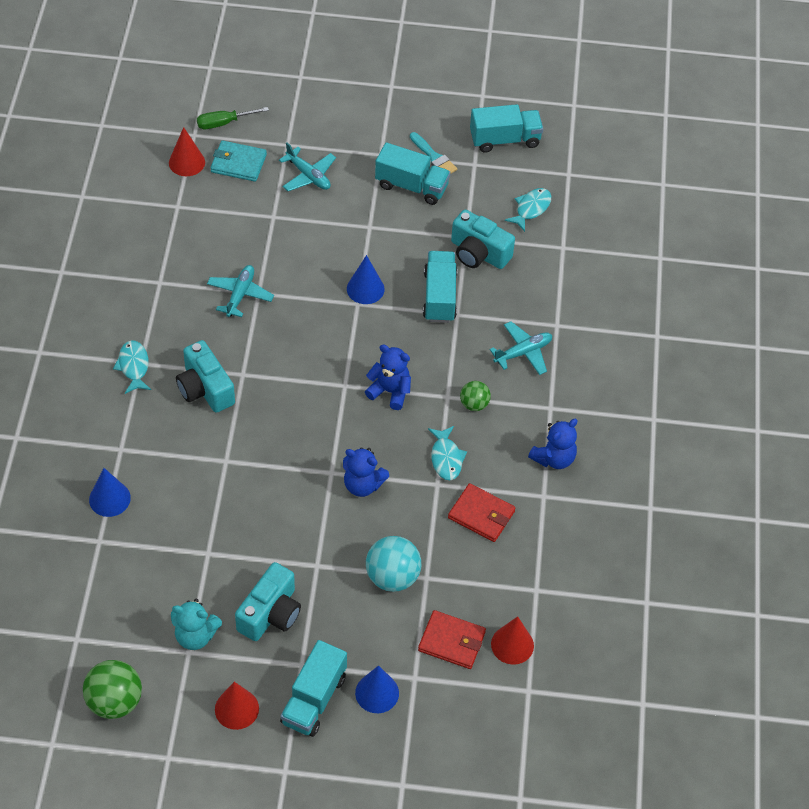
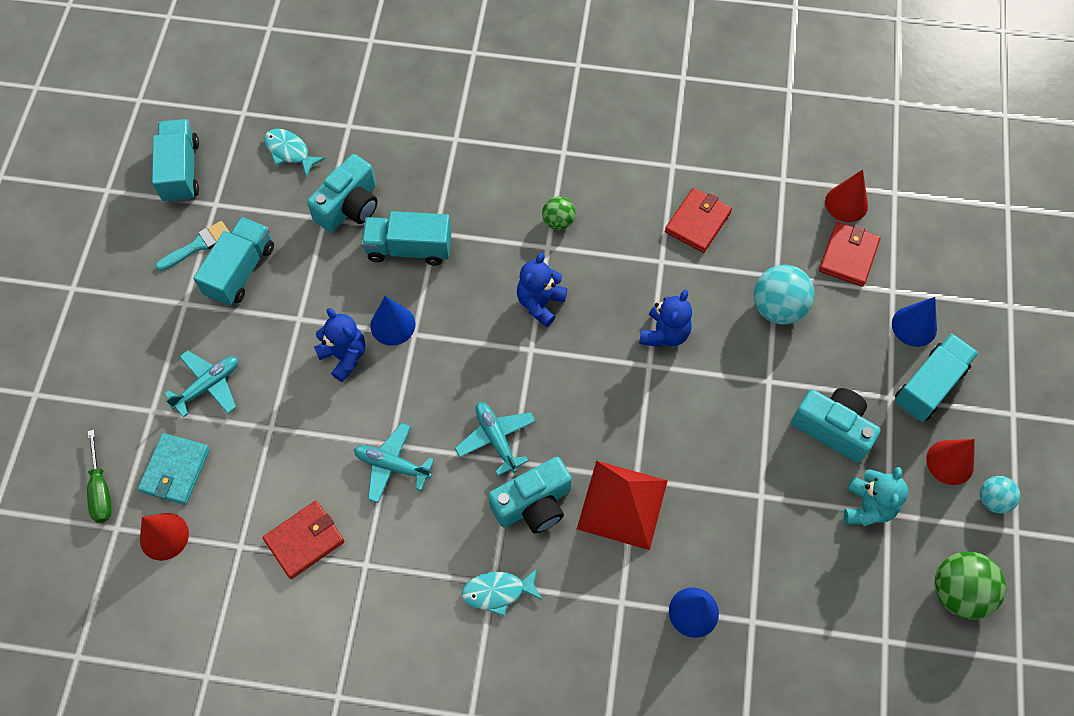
camera: 85 degrees left, 10 degrees up
turquoise truck [280,640,347,737] -> turquoise truck turned 75 degrees counterclockwise [894,333,978,422]
turquoise fish [428,426,467,480] -> none
turquoise plane [490,321,552,375] -> turquoise plane moved to [455,402,535,476]
blue teddy bear [528,419,578,469] -> blue teddy bear moved to [314,308,365,382]
none -> red wallet [263,501,345,579]
none -> red pyramid [577,461,668,550]
none -> turquoise ball [980,476,1020,514]

